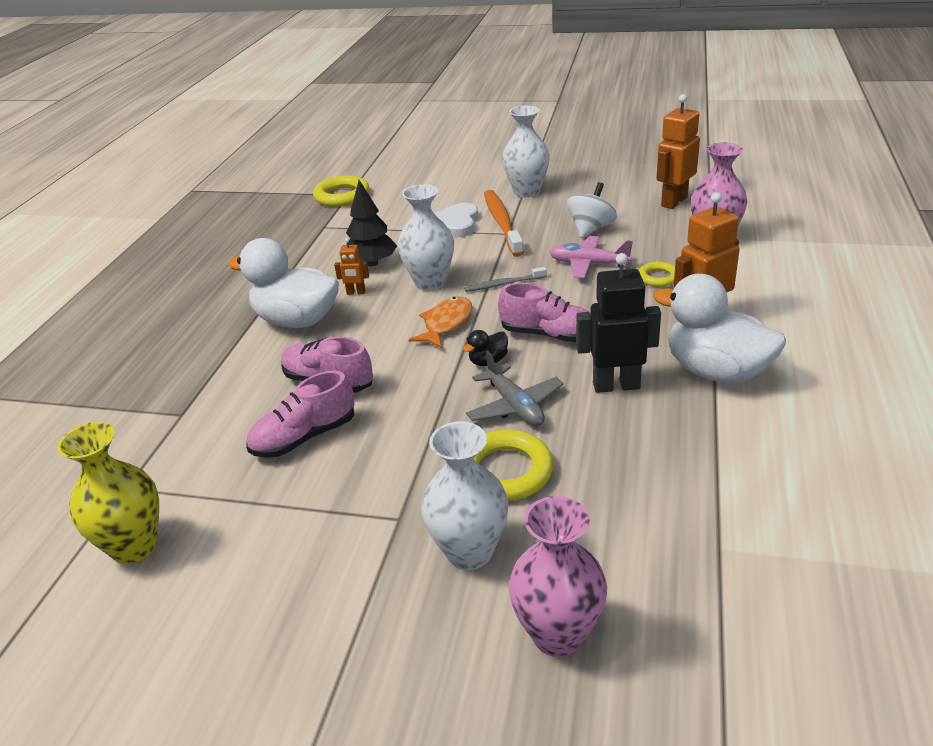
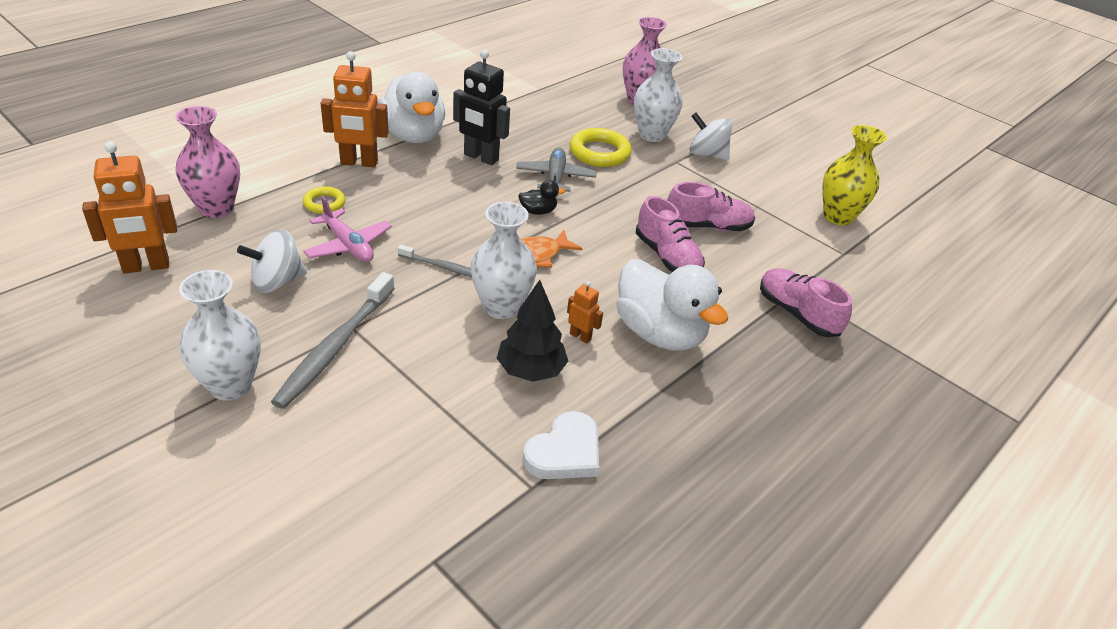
camera: 155 degrees left, 5 degrees up
yellow ring [313,175,370,207] -> none
white heart [434,203,478,238] -> white heart moved to [522,411,599,479]
orange toothbrush [484,190,524,257] -> grey toothbrush [271,272,395,409]
pink shoe [498,283,590,342] -> pink shoe moved to [760,268,852,337]
none -> white spinning top [690,113,732,160]

